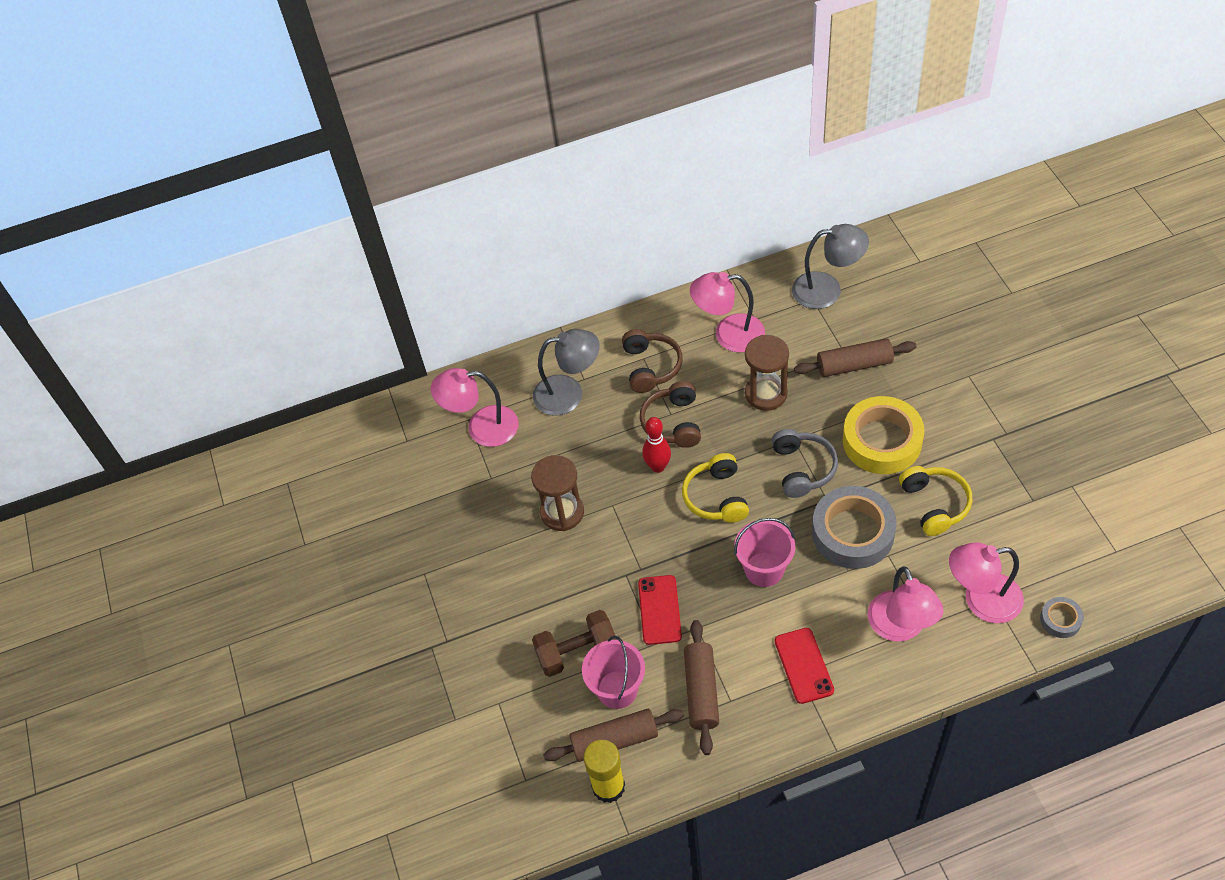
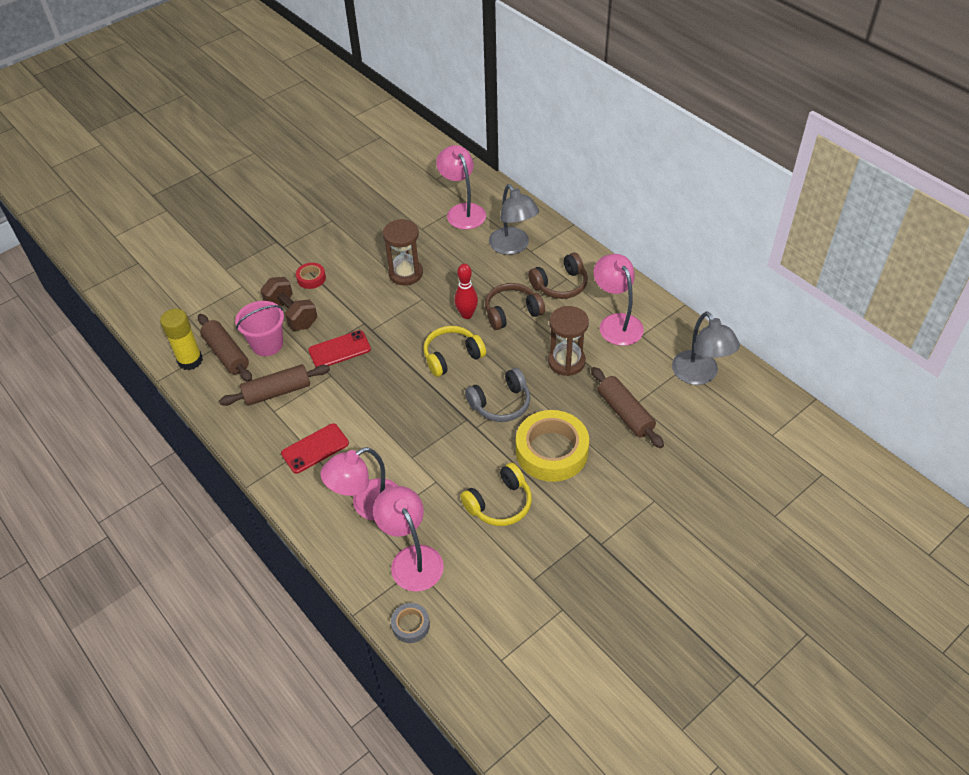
camera: 65 degrees right, 5 degrees down
pink bucket [734,518,795,587] -> none
grey tape [812,486,897,569] -> none
none -> red tape [296,263,326,289]

